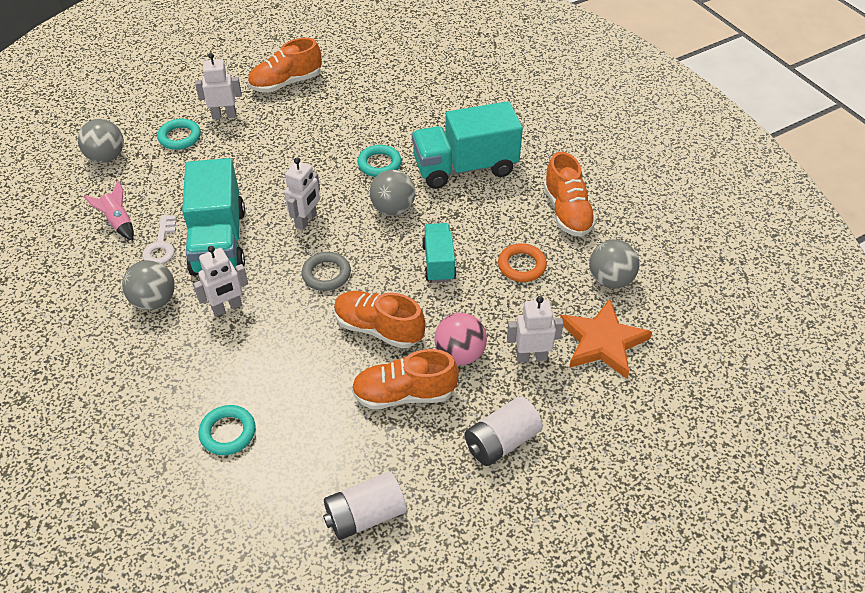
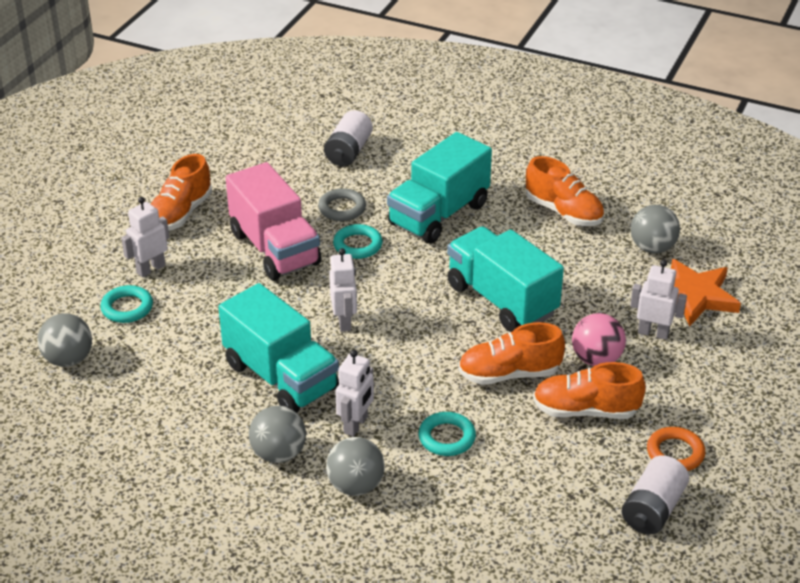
camera: 35 degrees left, 10 degrees down
pink rocket [84,180,134,241] -> none
white key [142,215,177,264] -> none
turquoise ring [199,405,256,455] -> turquoise ring moved to [419,412,476,456]
grey ring [302,252,351,291] -> grey ring moved to [318,188,366,221]
orange shoe [351,349,459,409] -> orange shoe turned 45 degrees clockwise [533,362,646,419]
grey ball [370,170,415,216] -> grey ball moved to [326,437,384,496]
turquoise truck [422,223,456,283] -> turquoise truck [447,226,564,332], size x1.80
white battery [465,396,543,466] -> white battery moved to [324,110,373,166]
orange ring [498,243,547,282] -> orange ring moved to [647,427,705,471]
white robot [507,296,564,362] -> white robot turned 60 degrees clockwise [630,260,687,340]
none -> pink truck [226,162,322,280]

